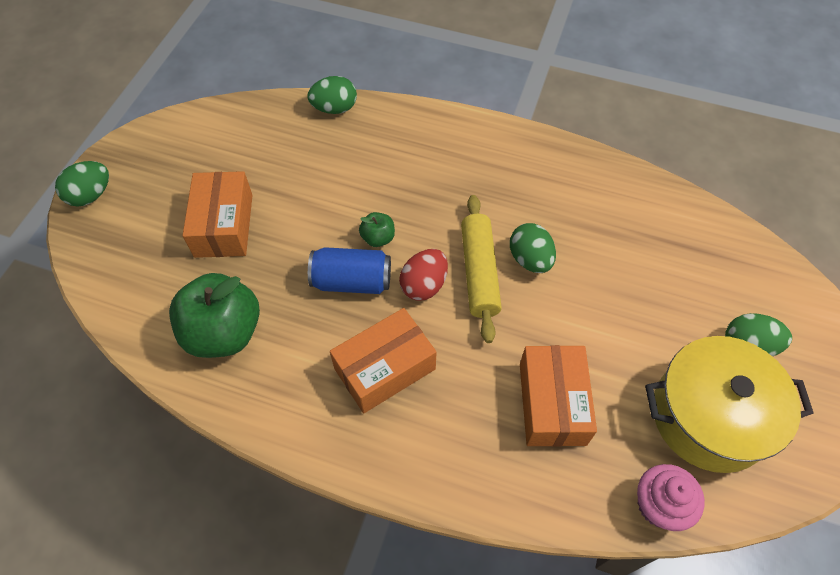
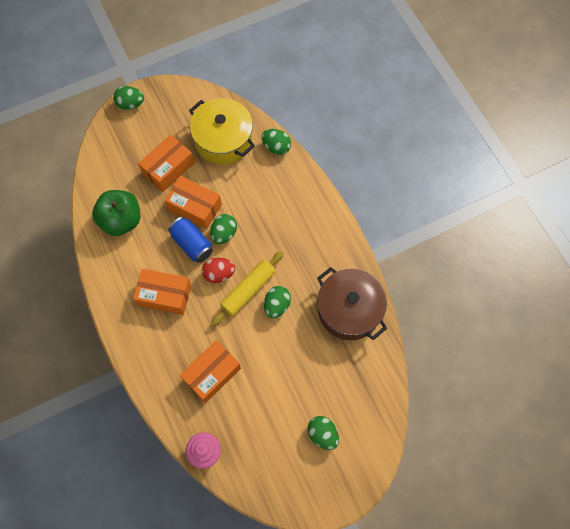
camera: 45 degrees right, 10 degrees up
green apple [359,212,395,247] -> green egg [210,214,237,244]
yellow pot [645,336,814,473] -> yellow pot moved to [189,98,255,165]
none -> orange box [164,176,222,229]
none -> brown pot [317,267,387,340]

